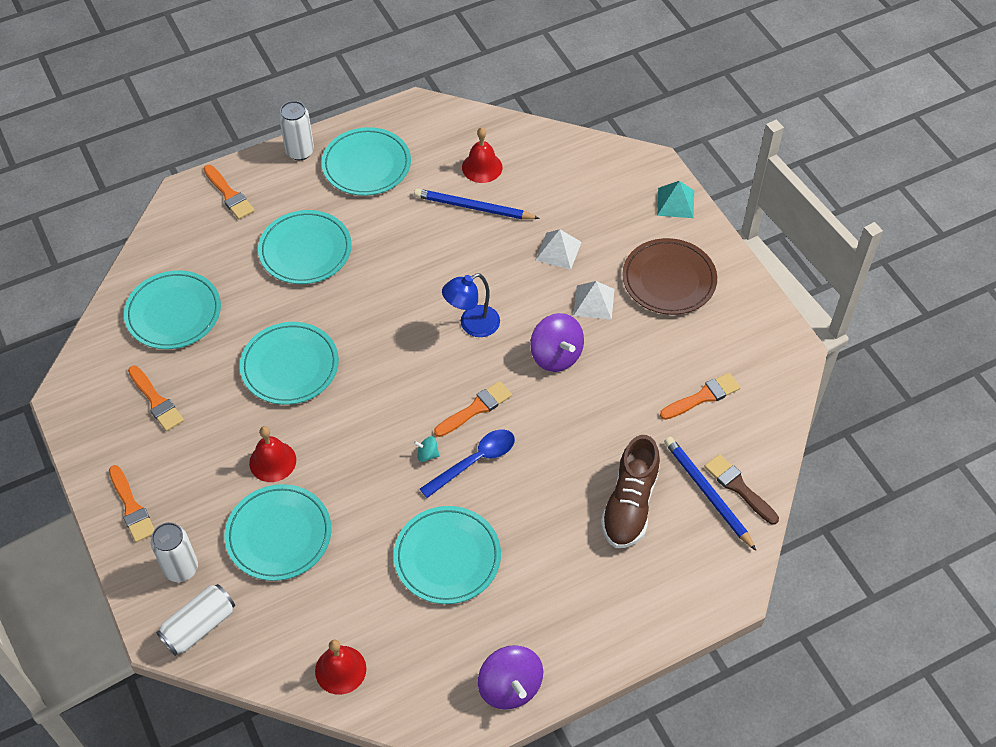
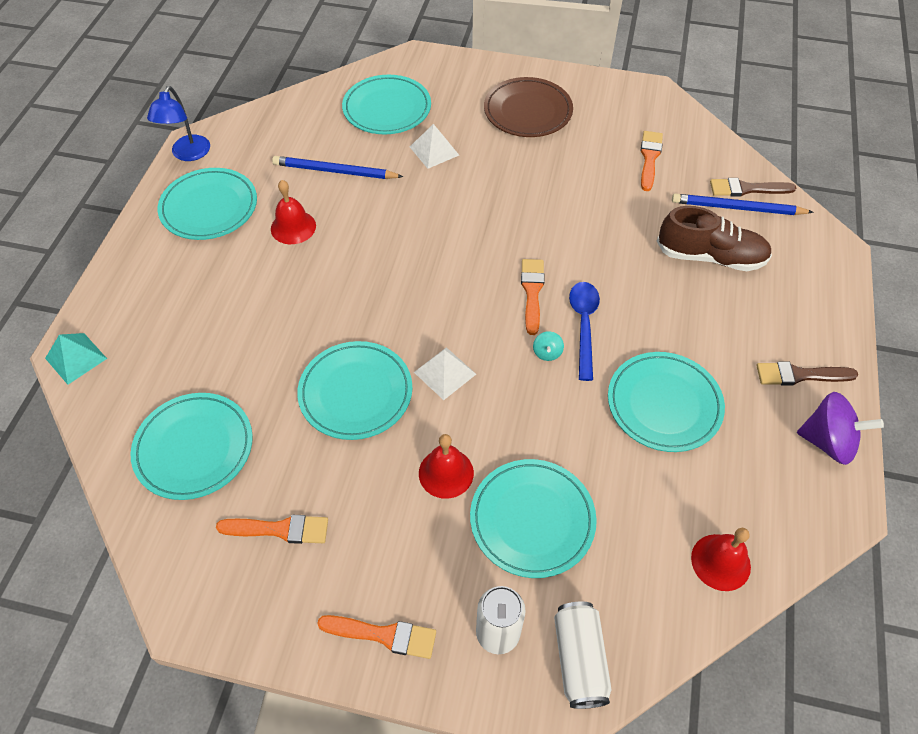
camera: 50 degrees left, 0 degrees up
orange brush [204,165,255,219] -> none
turquoise plate [258,210,352,284] -> turquoise plate moved to [342,75,431,134]
white can [279,101,314,160] -> none
blue pencil [414,189,540,219] -> blue pencil turned 45 degrees clockwise [272,156,404,179]
turquoise spinning top [414,436,440,462] -> turquoise spinning top turned 45 degrees counterclockwise [533,331,564,361]
blue lamp [442,273,500,337] -> blue lamp moved to [147,86,210,161]
red bell [462,127,503,183] -> red bell moved to [271,180,316,244]
purple spinning top [530,313,584,372] -> none
white pyramid [573,281,614,320] -> white pyramid moved to [414,347,476,400]
brown shoe [601,435,660,548] -> brown shoe turned 45 degrees counterclockwise [657,206,772,271]
turquoise pyramid [657,181,694,218] -> turquoise pyramid moved to [45,333,107,385]
none -> brown brush [757,362,858,385]

